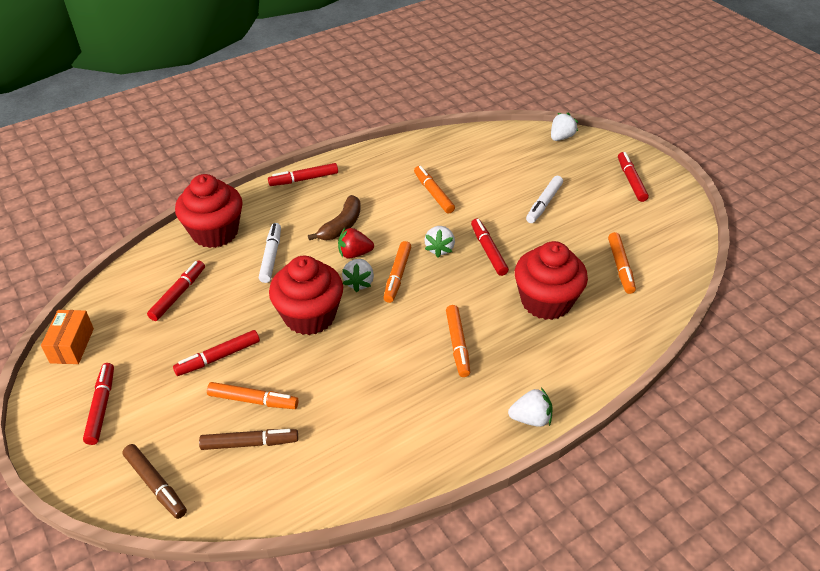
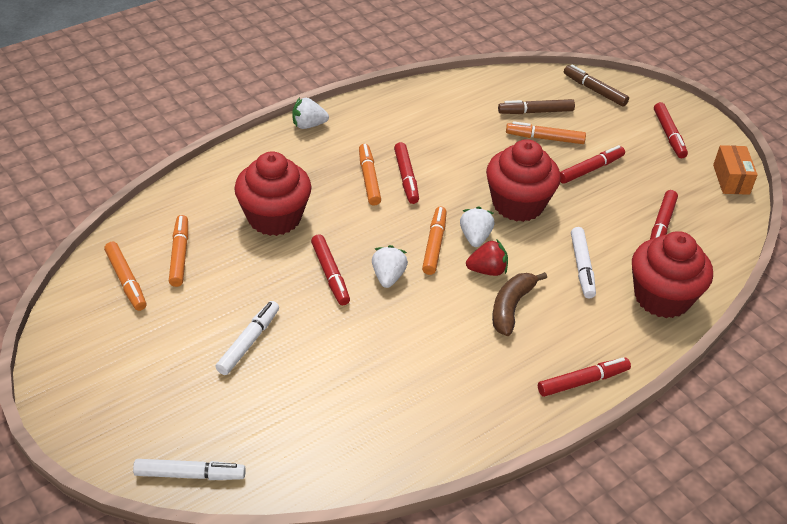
camera: 175 degrees right, 0 degrees up
orange marker [414,166,455,214] -> orange marker moved to [104,242,147,311]
white strawberry [551,113,578,141] -> white marker [133,459,246,480]
red marker [618,152,649,202] -> red marker moved to [394,142,419,204]

